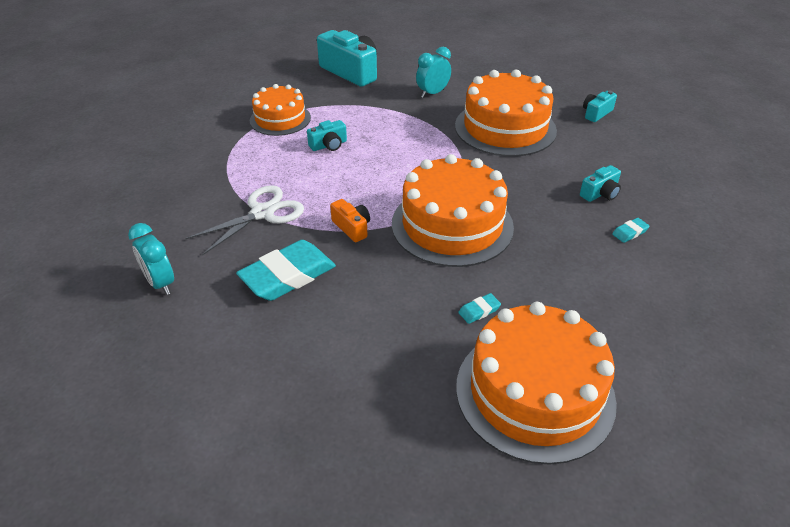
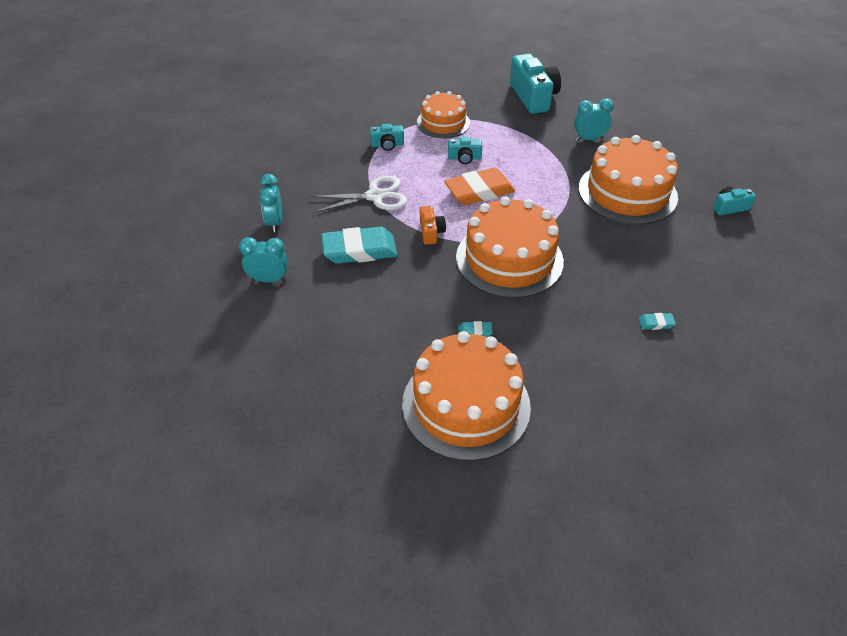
camera: 30 degrees right, 5 degrees up
turquoise camera [580,165,621,202] -> turquoise camera moved to [370,124,404,151]
none -> turquoise clock [239,237,288,283]
none -> orange eraser [444,168,515,205]

